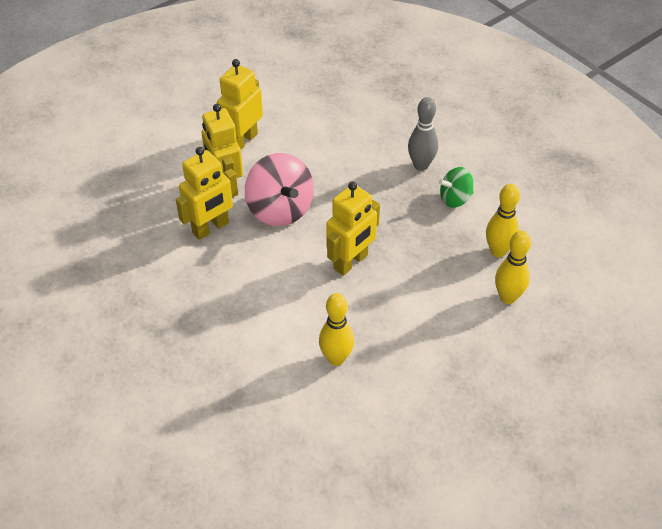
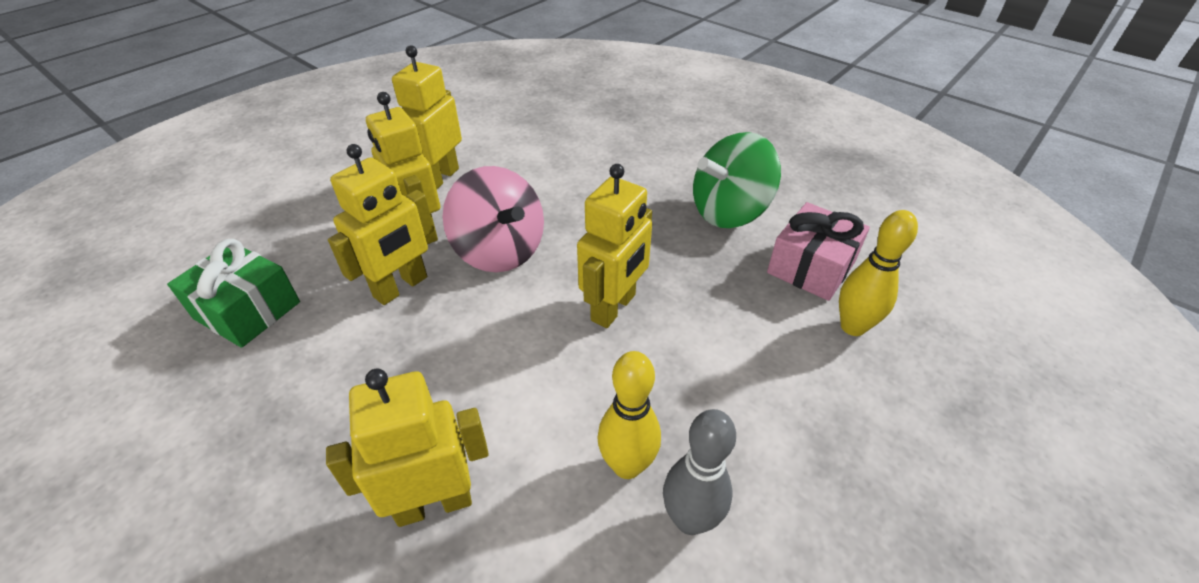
camera: 10 degrees left, 5 degrees down
grey bowling pin [408,97,438,171] -> grey bowling pin moved to [663,409,736,535]
green spinning top [438,167,474,208] -> green spinning top [693,132,781,228], size x1.72
yellow bowling pin [486,184,520,257] -> pink gift [767,202,870,301]
none -> green gift [167,239,300,348]
none -> yellow robot [326,368,489,527]

